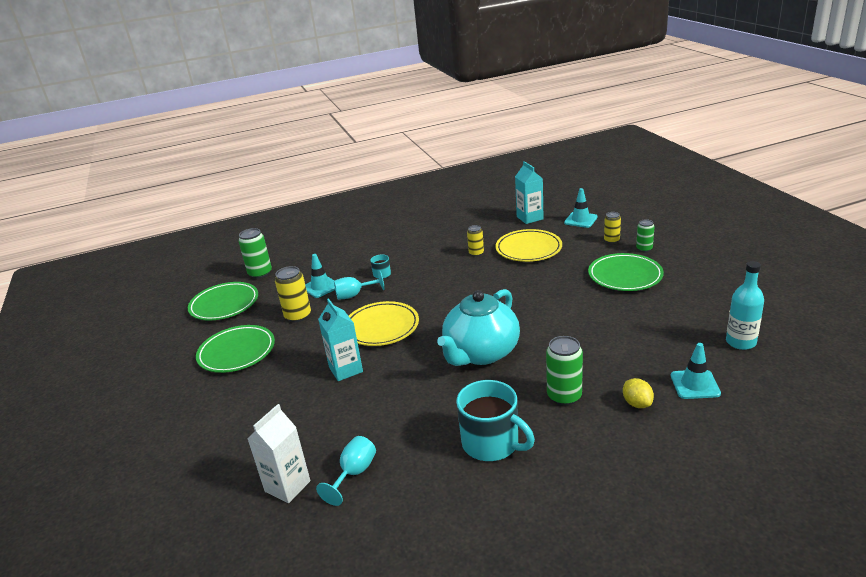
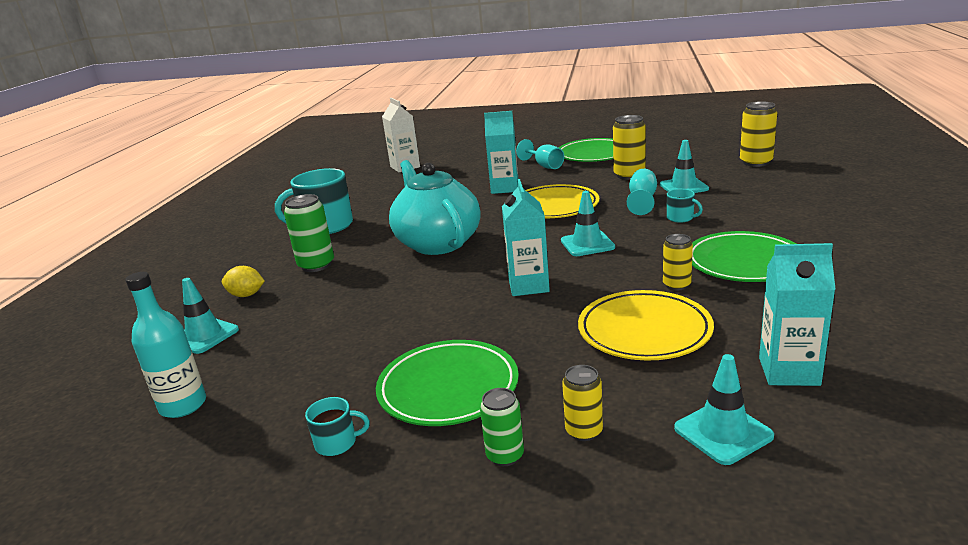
camera: 120 degrees right, 5 degrees down
green plate [188,282,258,320] -> green plate moved to [692,231,796,282]
green can [239,228,272,279] -> yellow can [740,101,777,167]
turquoise goblet [316,436,376,506] -> turquoise goblet moved to [516,139,564,169]
none -> turquoise mug [305,397,370,456]
none -> turquoise carton [502,179,550,296]
none -> turquoise traffic cone [561,191,615,256]

